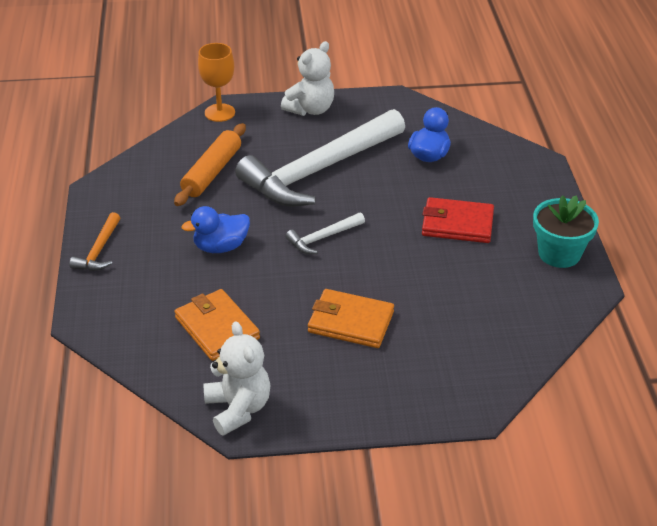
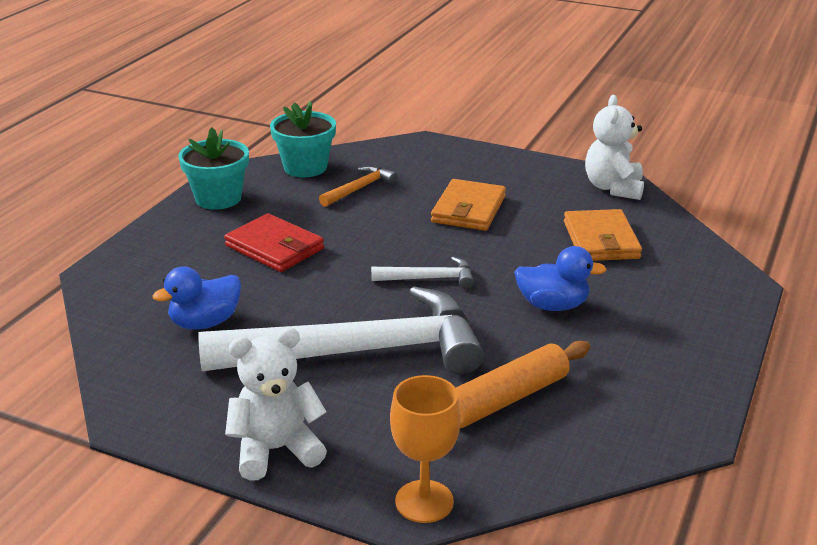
camera: 150 degrees left, 10 degrees down
orange hammer [70,212,120,271] -> orange hammer moved to [319,166,398,207]
orange wallet [308,289,394,348] -> orange wallet turned 60 degrees clockwise [431,179,506,231]
none -> turquoise flower pot [270,101,336,177]

